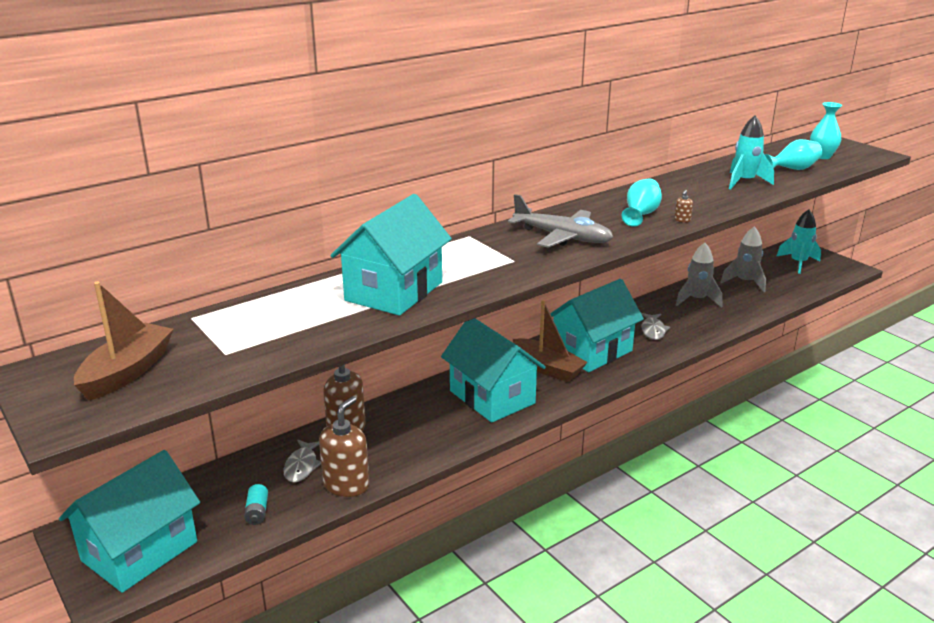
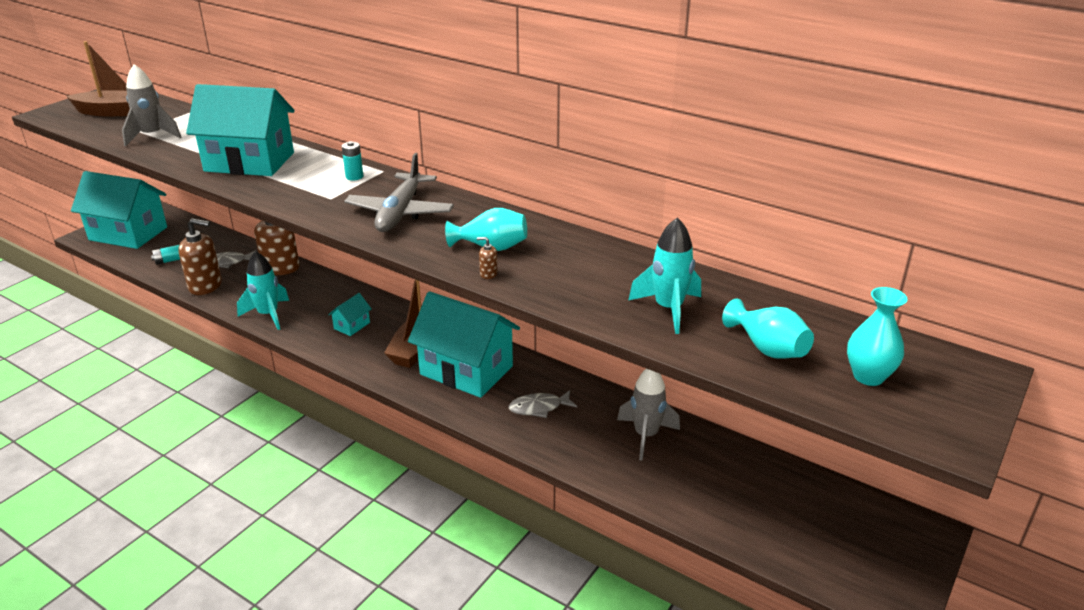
camera: 70 degrees right, 5 degrees up
turquoise house [441,318,546,423] -> turquoise house [328,293,372,336], size x0.41
grey rocket [720,226,766,292] -> grey rocket moved to [122,64,182,146]
turquoise rocket [776,209,821,274] -> turquoise rocket moved to [237,251,289,330]
none -> turquoise battery [342,141,363,181]

